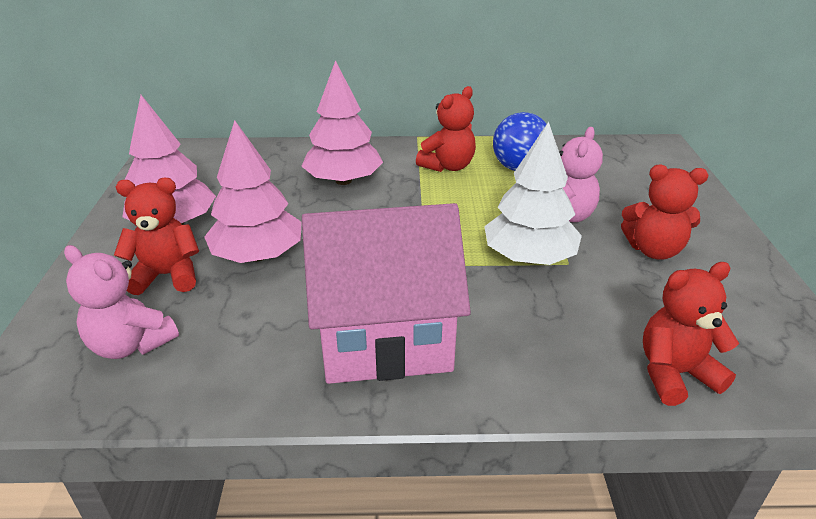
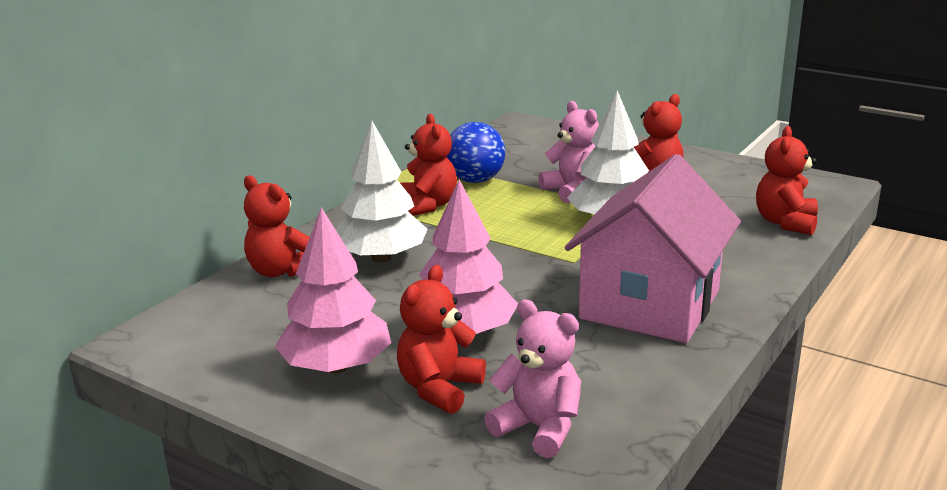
camera: 55 degrees left, 10 degrees down
pink teddy bear [64,245,179,359] -> pink teddy bear turned 120 degrees counterclockwise [484,300,581,458]
pink tree [301,60,383,185] -> white tree [335,121,428,263]
none -> red teddy bear [244,175,310,277]

